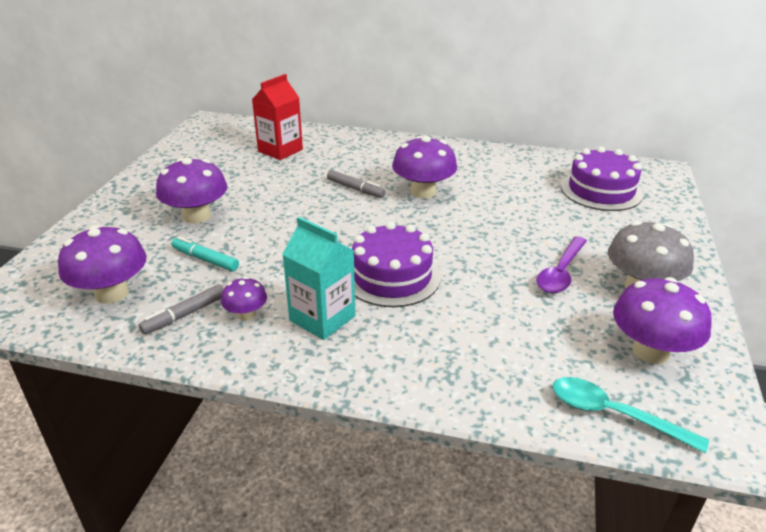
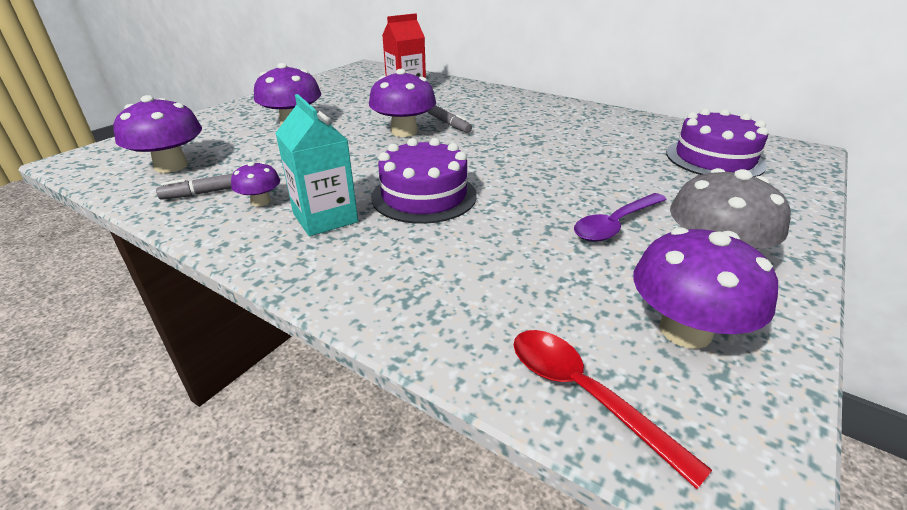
camera: 20 degrees right, 0 degrees up
turquoise marker [171,236,239,271] -> none
purple mushroom [392,136,457,198] -> purple mushroom moved to [369,69,436,137]
turquoise spoon [552,377,709,453] -> red spoon [514,330,712,489]

